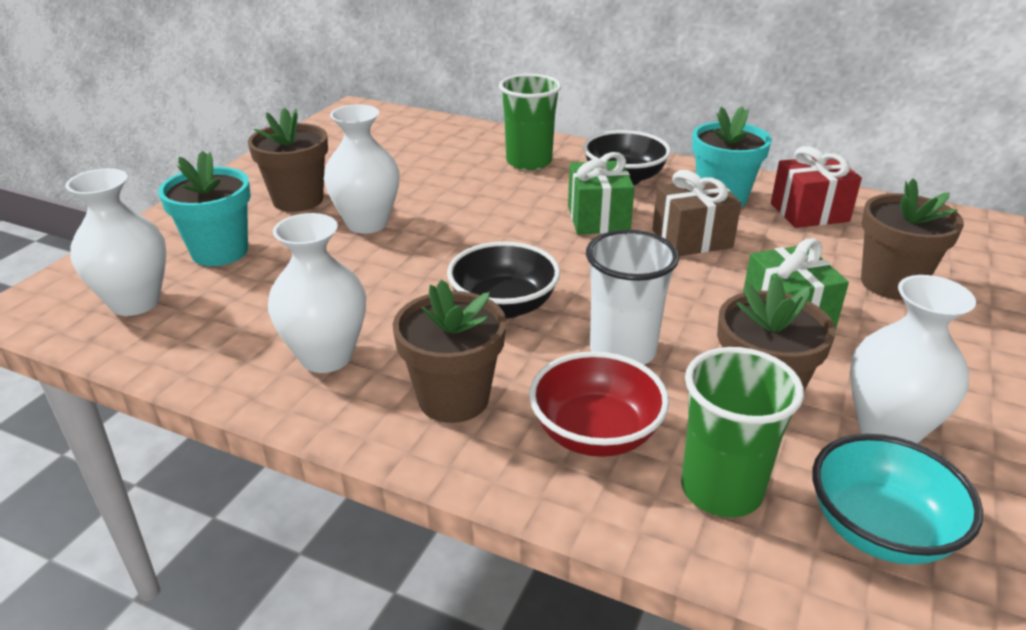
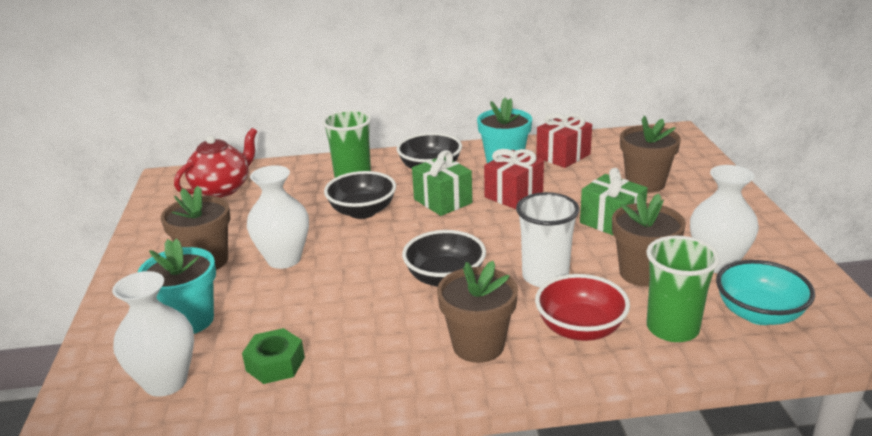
camera: 30 degrees left, 5 degrees down
white vase [268,213,366,373] -> none
brown gift [652,170,741,256] -> red gift [484,149,544,209]
none -> red teapot [174,128,258,198]
none -> green nut [242,328,305,384]
none -> black bowl [324,171,396,219]

